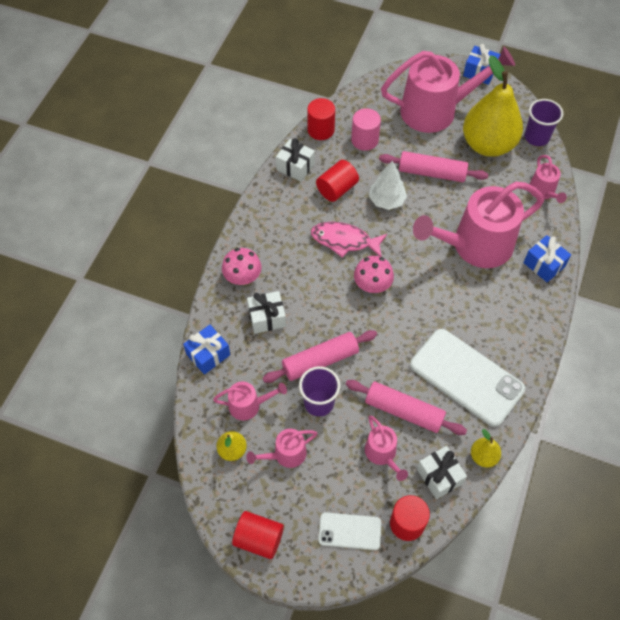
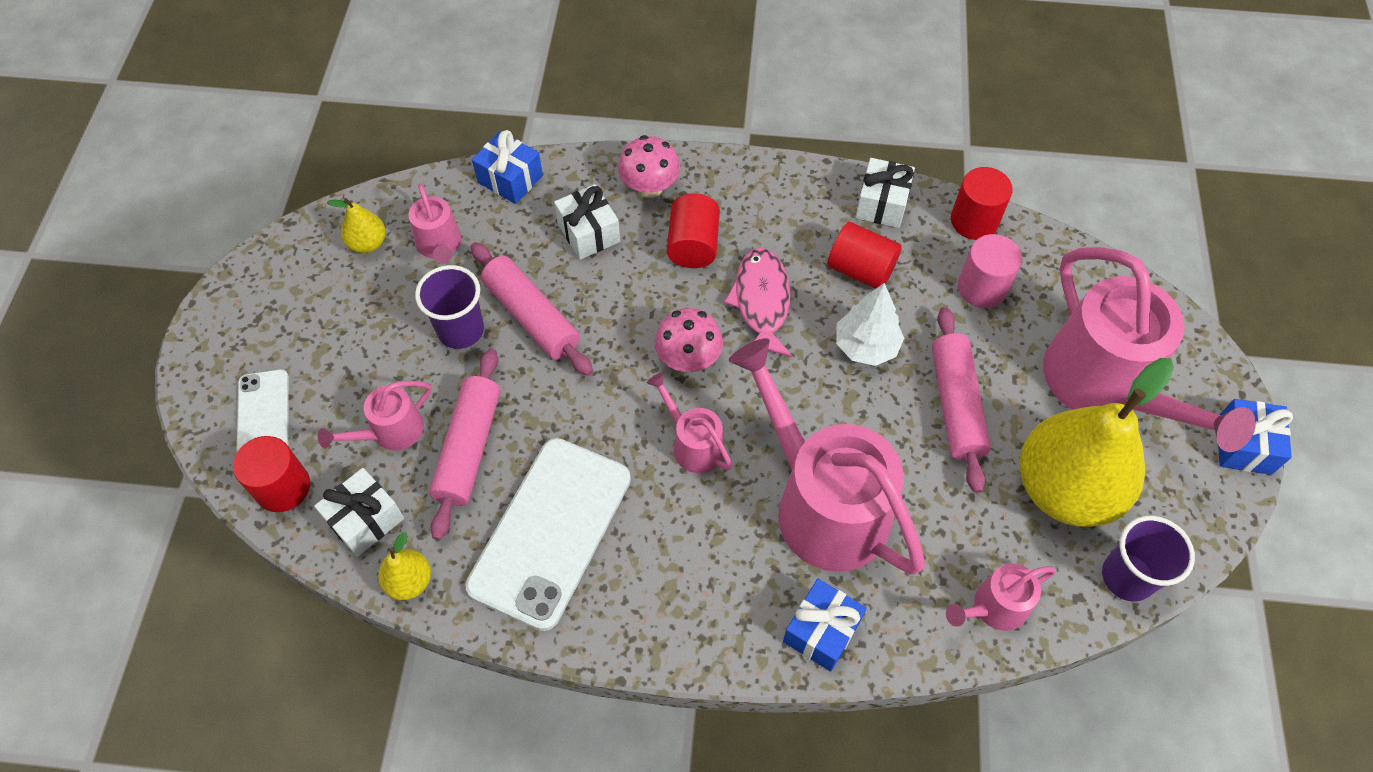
camera: 75 degrees right, 0 degrees up
red cylinder [232,511,284,559] -> red cylinder moved to [667,193,720,268]
pink watering can [246,429,318,468] -> pink watering can moved to [647,372,733,473]

